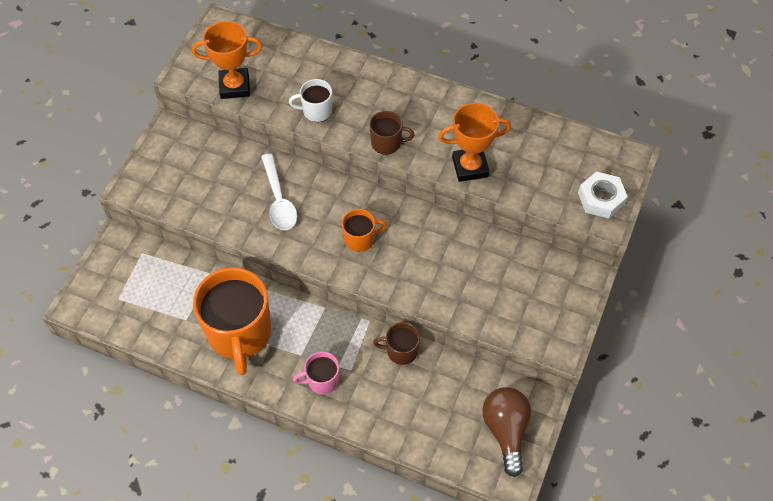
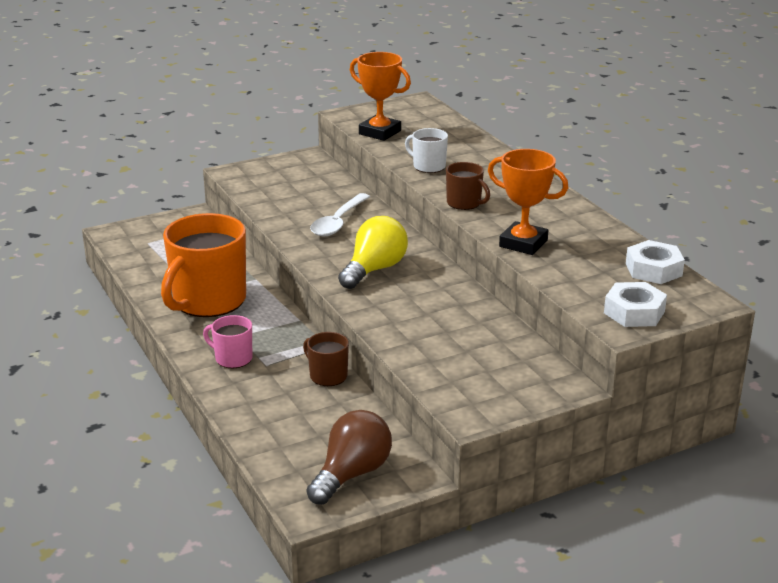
camera: 40 degrees right, 30 degrees down
orange mug [342,209,387,252] -> yellow light bulb [338,216,408,289]
none -> white nut [626,240,685,284]

